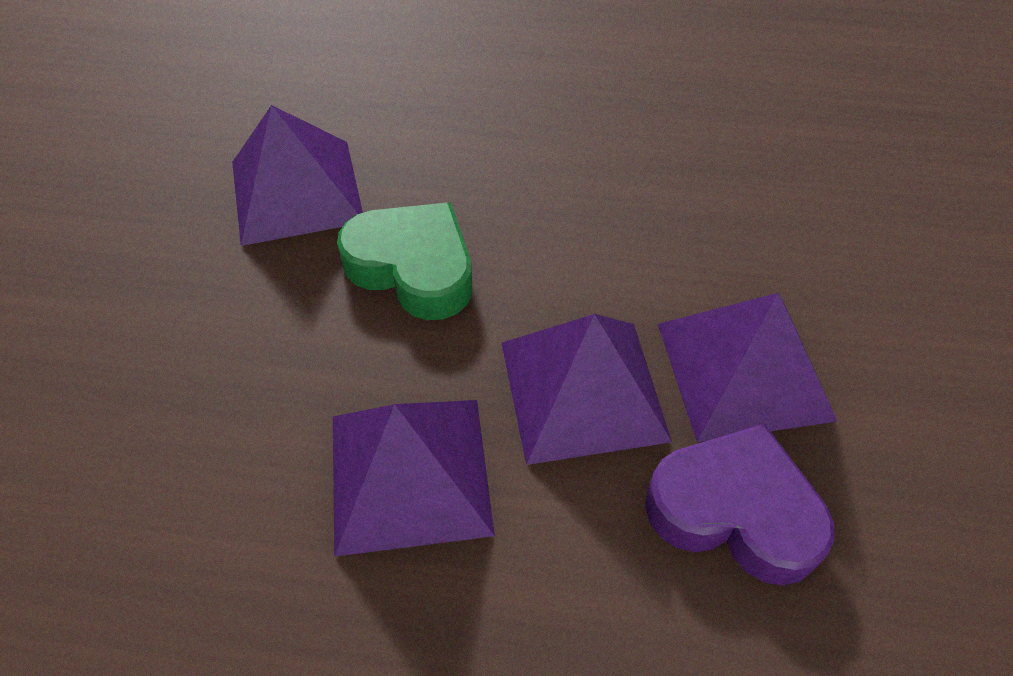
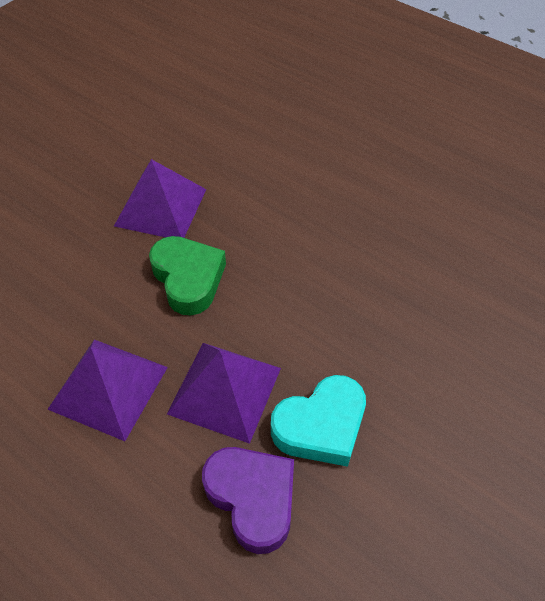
camera: 30 degrees right, 0 degrees up
purple pyramid [658,293,837,442] -> turquoise heart [271,375,366,467]

